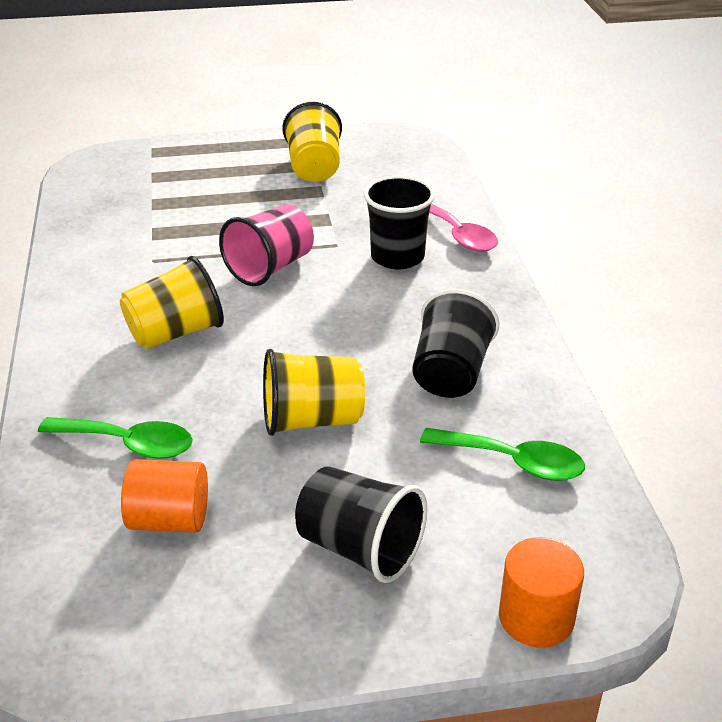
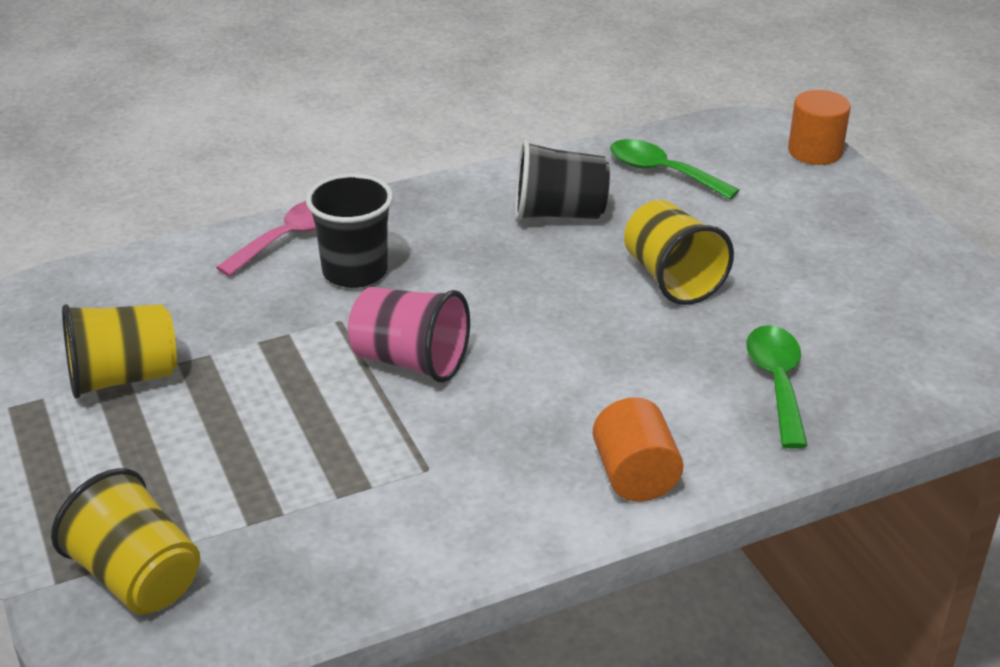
camera: 105 degrees left, 0 degrees up
yellow cup [120,256,224,349] -> yellow cup moved to [51,468,200,614]
orange cylinder [121,459,208,533] -> orange cylinder moved to [593,397,683,502]
black cup [295,466,428,583] -> none
green spoon [420,428,585,481] -> green spoon turned 60 degrees counterclockwise [610,139,739,200]

